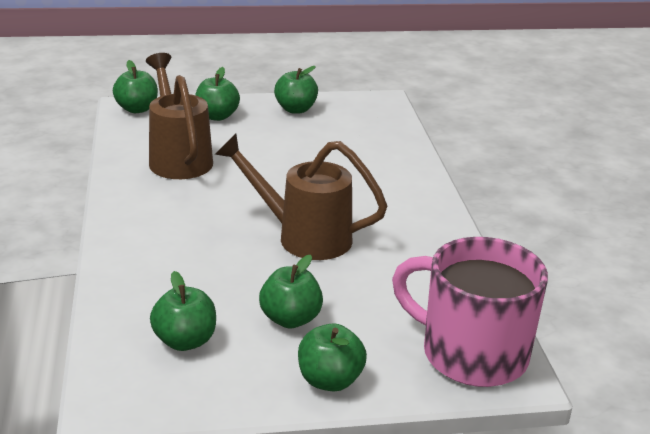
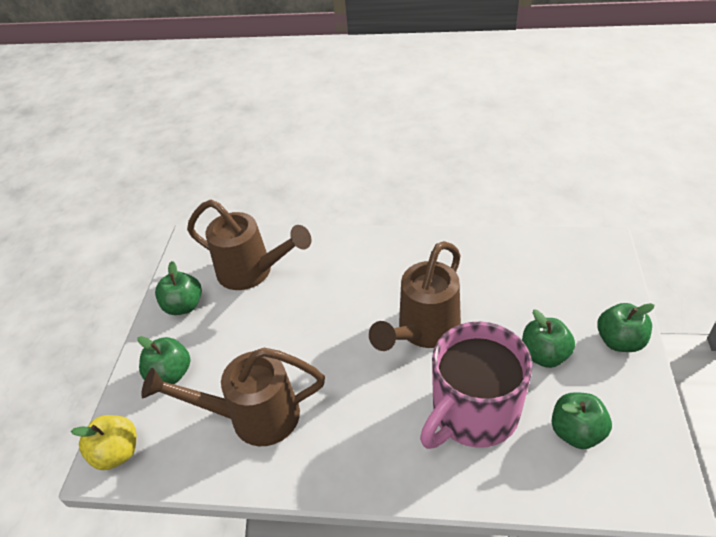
camera: 70 degrees left, 15 degrees up
green apple [113,60,158,113] -> yellow apple [71,415,136,470]
pink mug [392,237,548,387] -> pink mug moved to [420,322,532,449]
none -> brown watering can [187,200,312,290]

